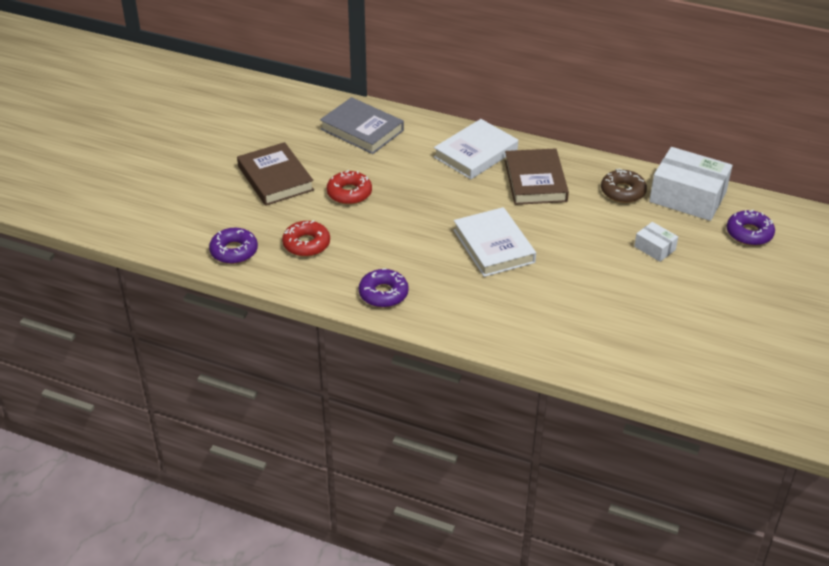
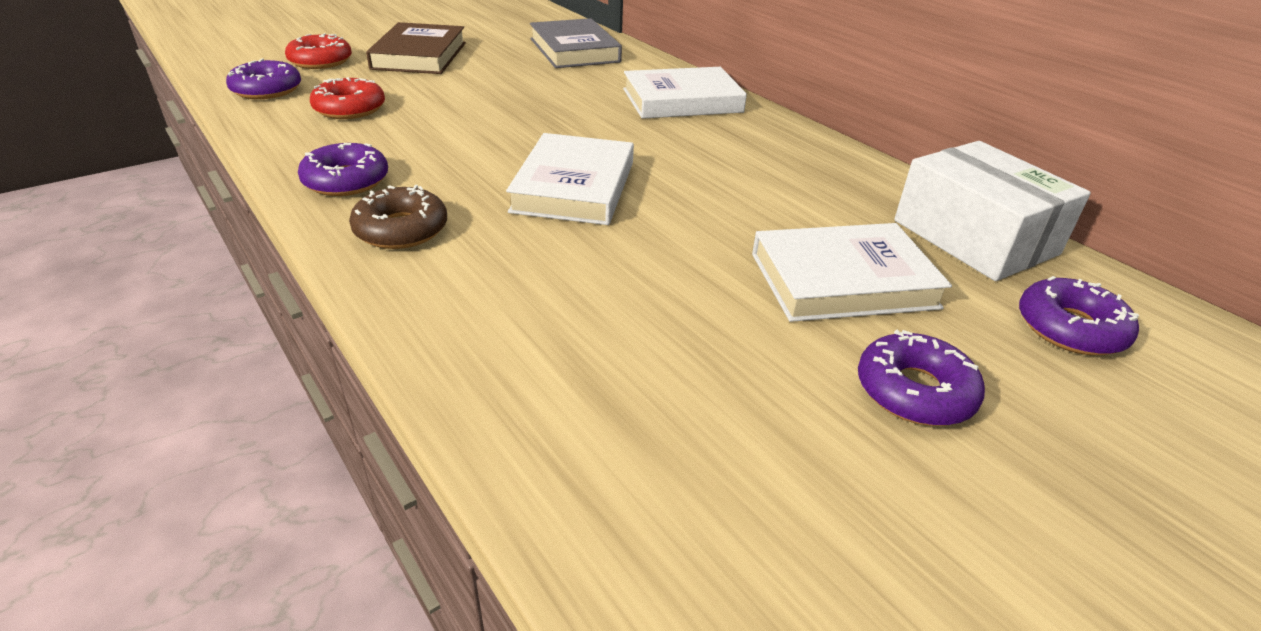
camera: 30 degrees right, 5 degrees down
red donut [327,170,372,205] -> red donut moved to [285,33,352,69]
brown book [505,148,569,205] -> none
brown donut [601,169,647,203] -> brown donut moved to [349,185,447,249]
white box [634,222,678,262] -> white book [752,223,952,322]
none -> purple donut [858,330,985,426]

